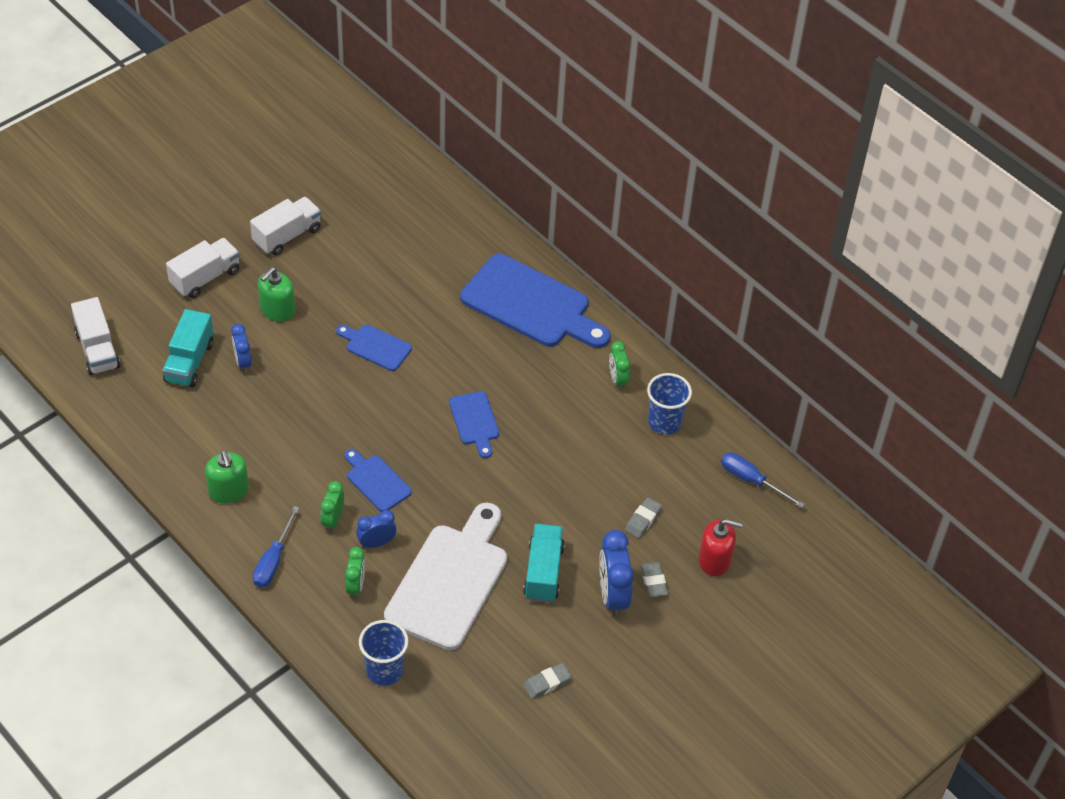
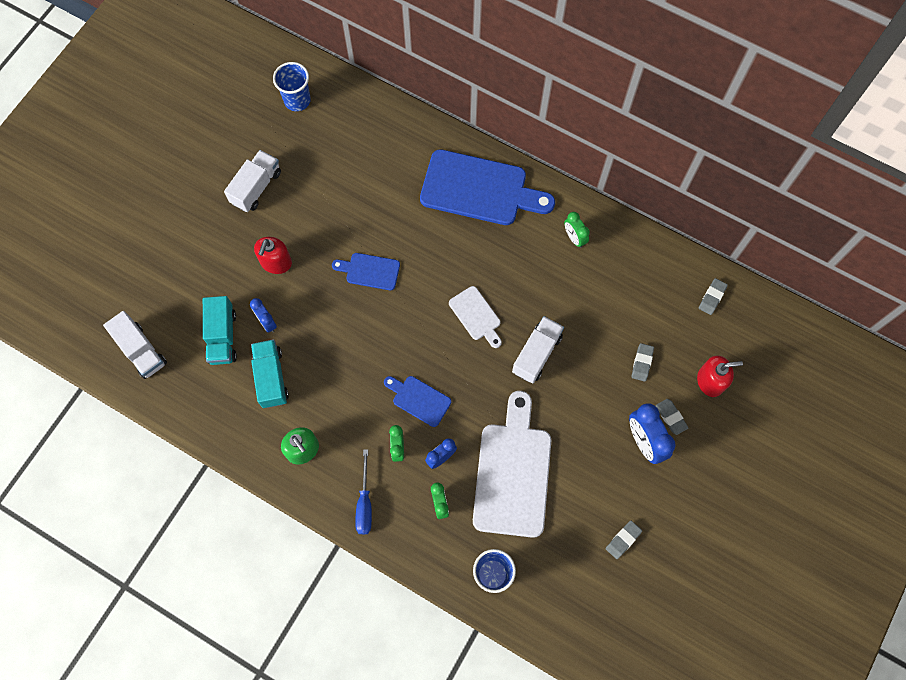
camera: 15 degrees left, 20 degrees up
white truck [166,238,240,298] -> white truck moved to [512,316,564,384]
green soap dispenser [258,267,295,322] -> red soap dispenser [254,237,292,274]
blue cutting board [449,391,499,458] -> white cutting board [449,286,502,348]
turquoise truck [523,524,565,603] -> turquoise truck moved to [251,339,289,408]
blue cup [647,373,692,435] -> blue cup moved to [273,62,311,111]
blue screwdriver [721,452,805,508] -> grey eraser [699,278,728,315]

